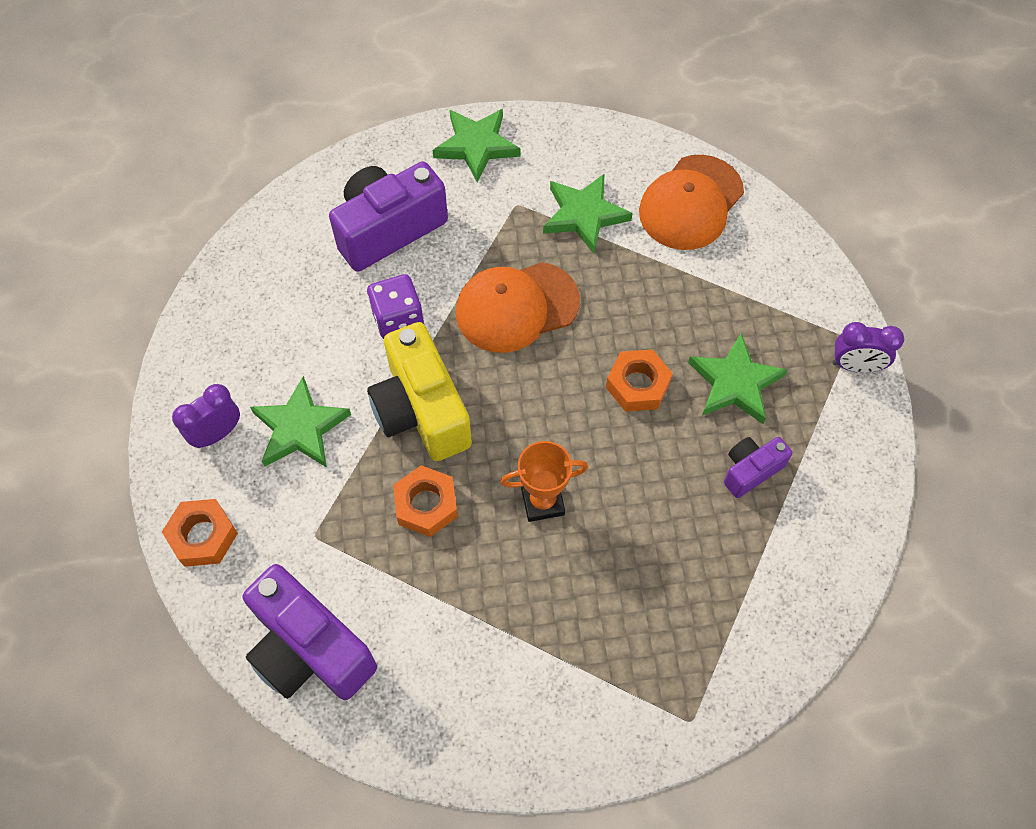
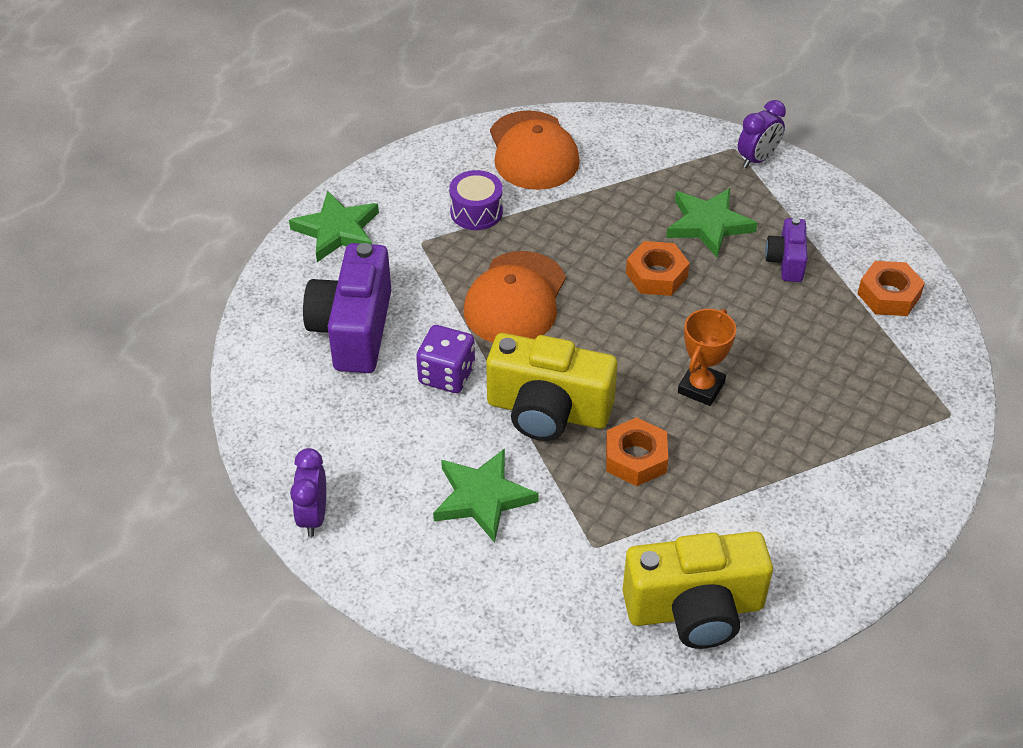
camera: 50 degrees left, 15 degrees down
orange nut [162,499,238,567] -> orange nut moved to [857,261,925,316]
purple clock [172,384,240,448] -> purple clock moved to [290,448,326,537]
purple camera [243,564,377,700] -> yellow camera [622,531,773,649]
green star [543,174,633,254] -> purple drum [449,170,503,230]

